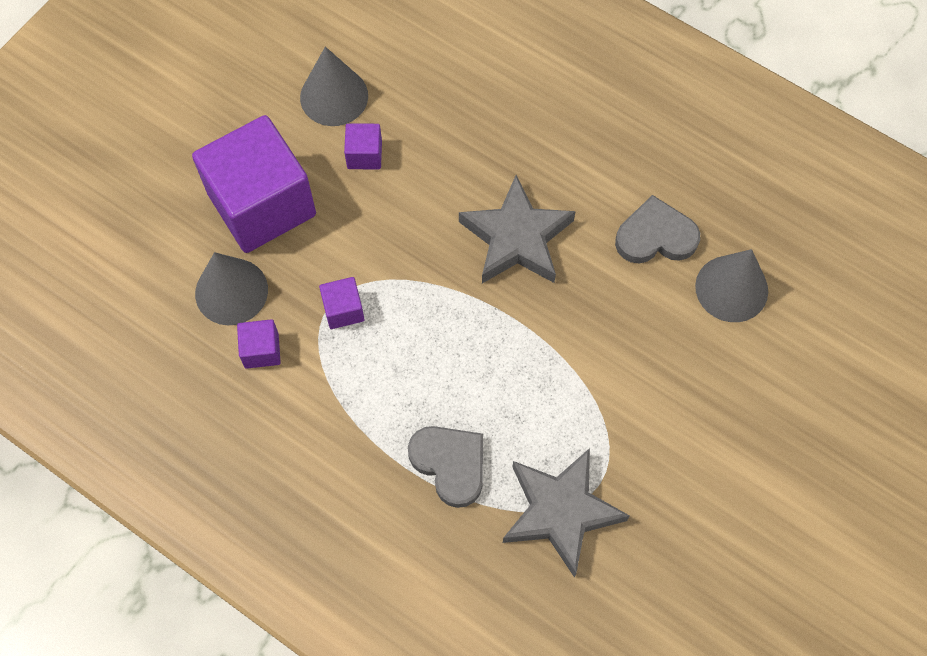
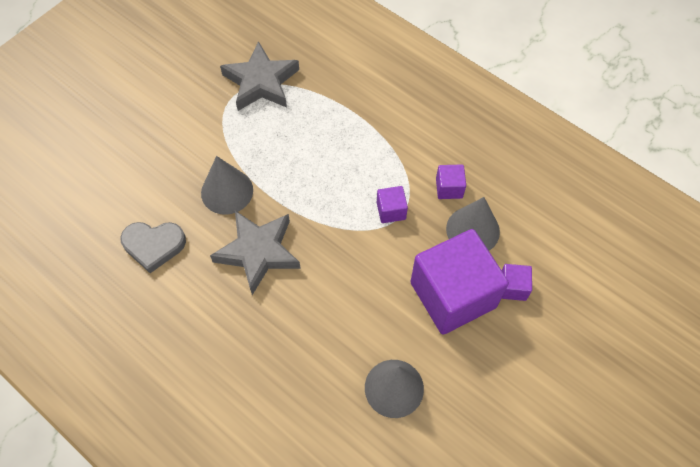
camera: 175 degrees left, 5 degrees down
purple cube [344,123,382,169] -> purple cube moved to [502,264,532,301]
grey heart [408,426,483,508] -> none
grey cone [695,249,768,322] -> grey cone moved to [201,156,253,215]

